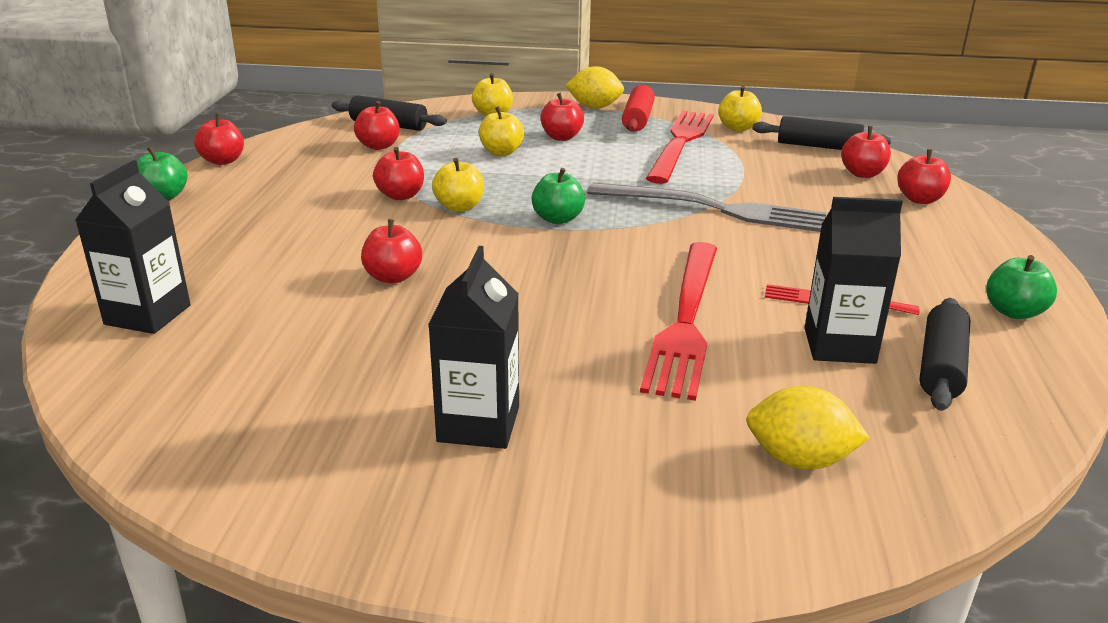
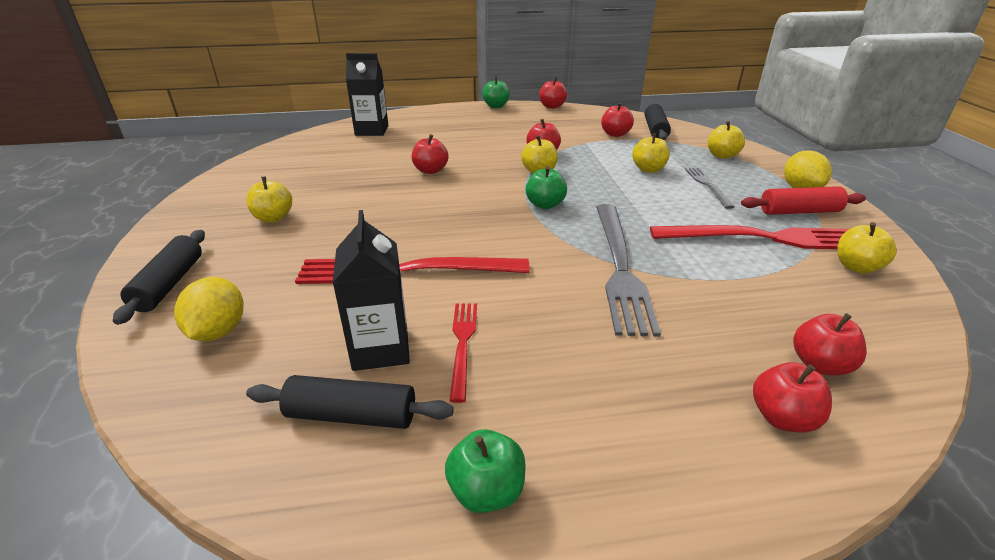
camera: 75 degrees right, 5 degrees up
black carton [428,246,519,449] -> yellow apple [246,176,292,223]
red apple [540,93,584,141] -> grey fork [685,167,734,209]
black rolling pin [752,116,891,150] -> black rolling pin moved to [113,230,205,325]

